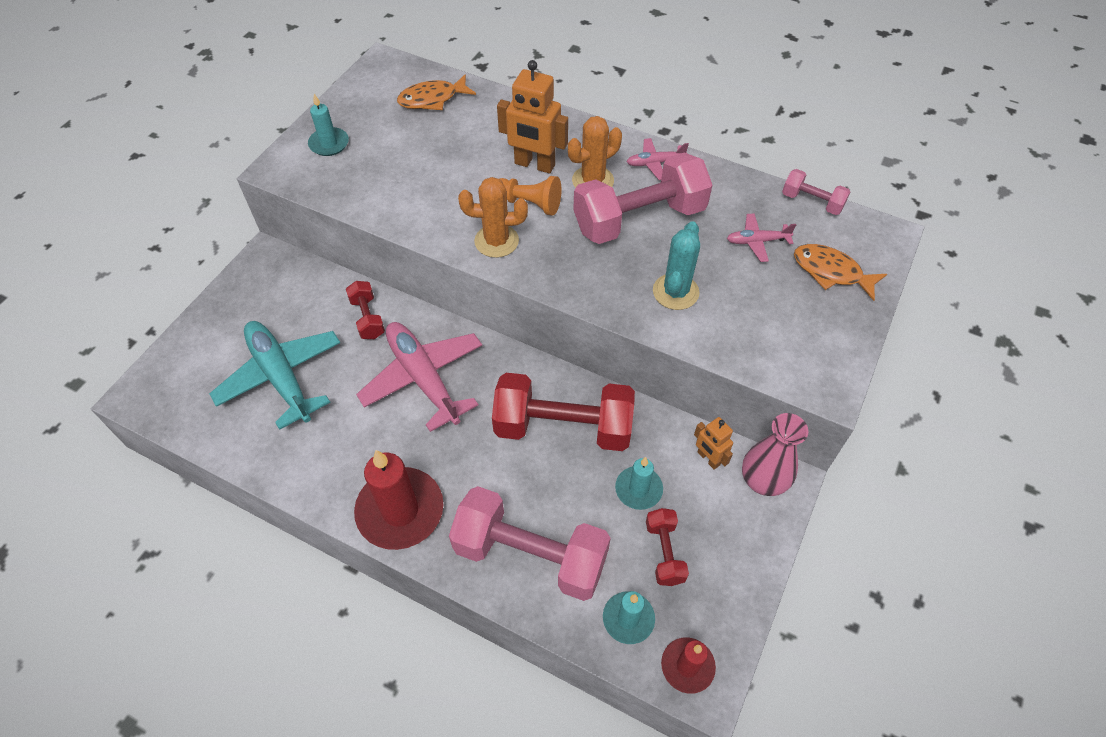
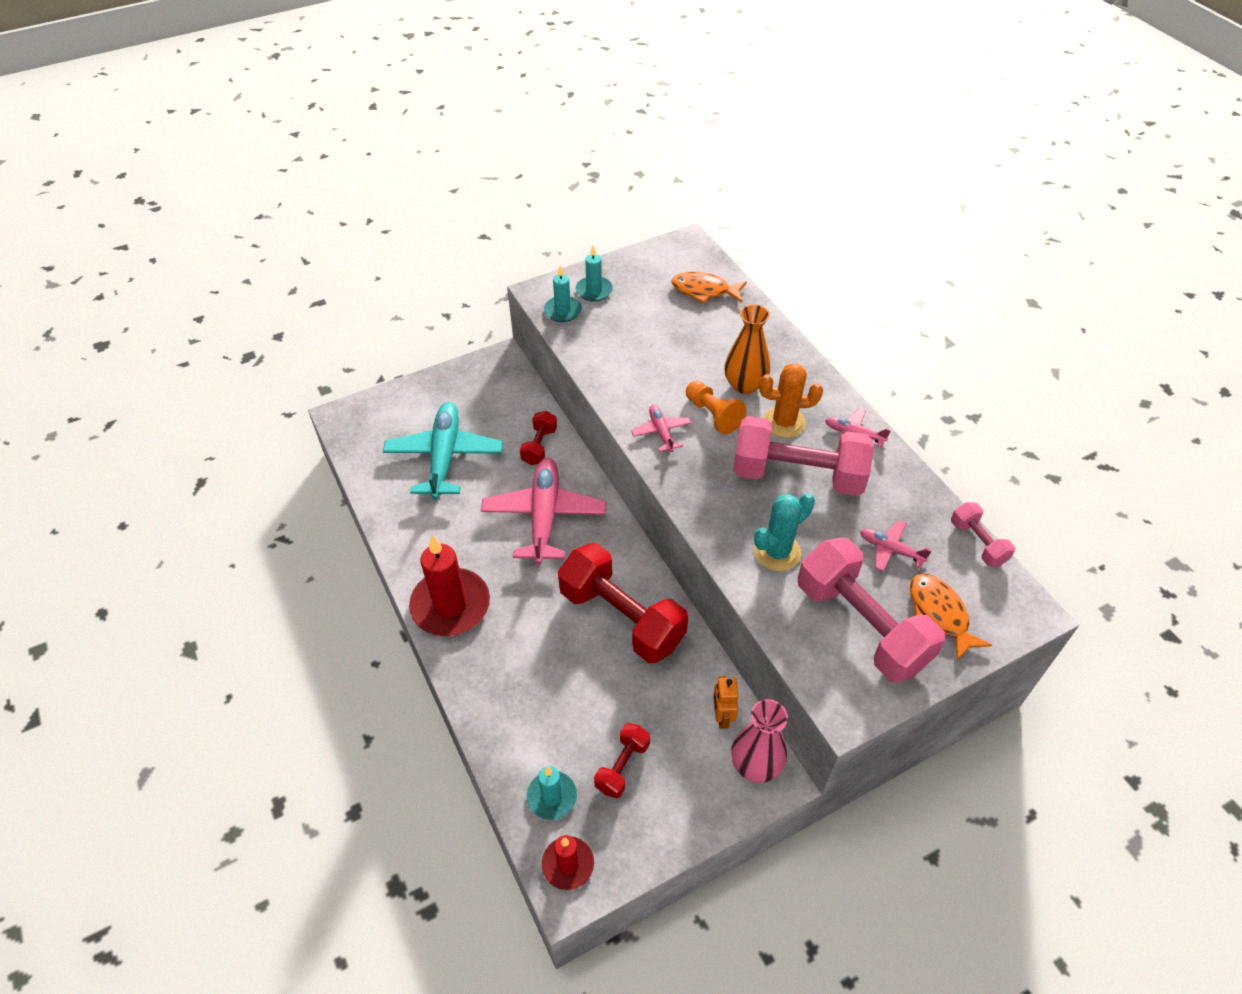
camera: 35 degrees right, 5 degrees down
pink dumbbell [449,486,611,601] -> pink dumbbell moved to [798,538,945,683]
orange cactus [458,177,528,258] -> pink plane [631,405,691,452]
orange robot [497,60,568,173] -> orange vase [724,304,770,394]
turquoise candle [615,457,663,510] -> turquoise candle moved to [544,265,582,322]

